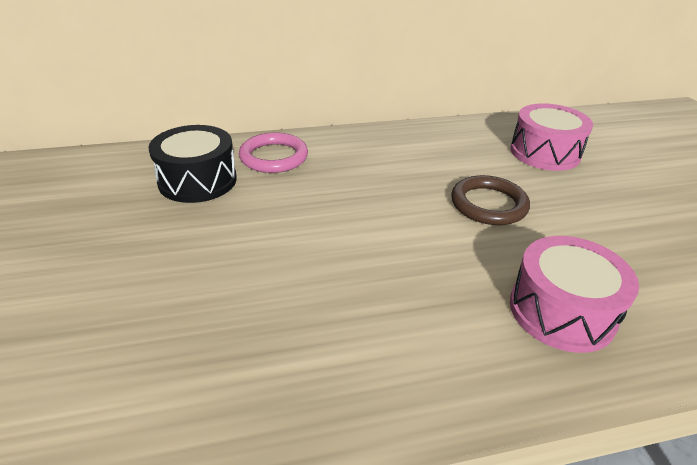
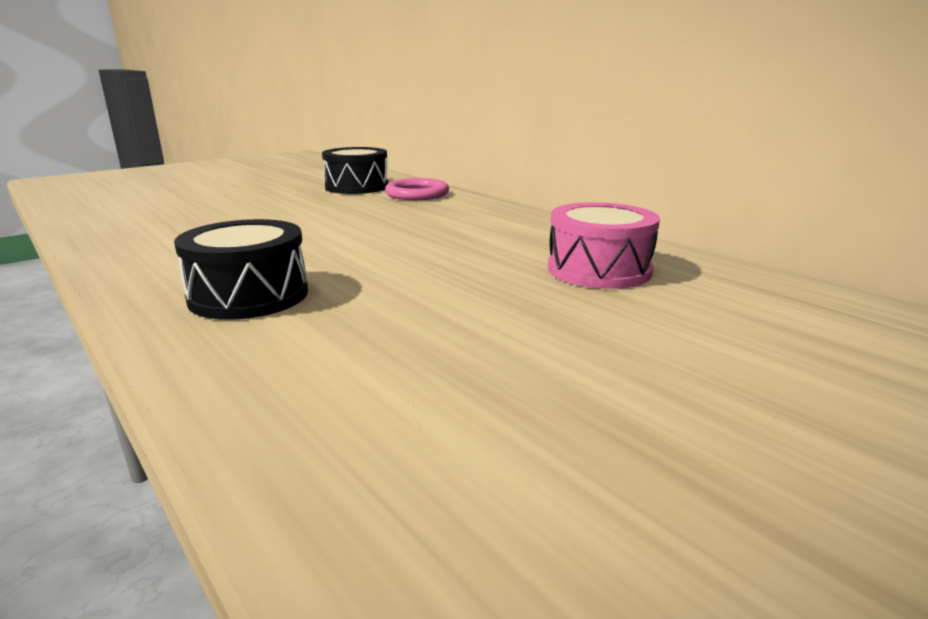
camera: 65 degrees right, 15 degrees down
brown ring [451,175,530,225] -> none
pink drum [510,236,639,353] -> black drum [174,219,308,320]

